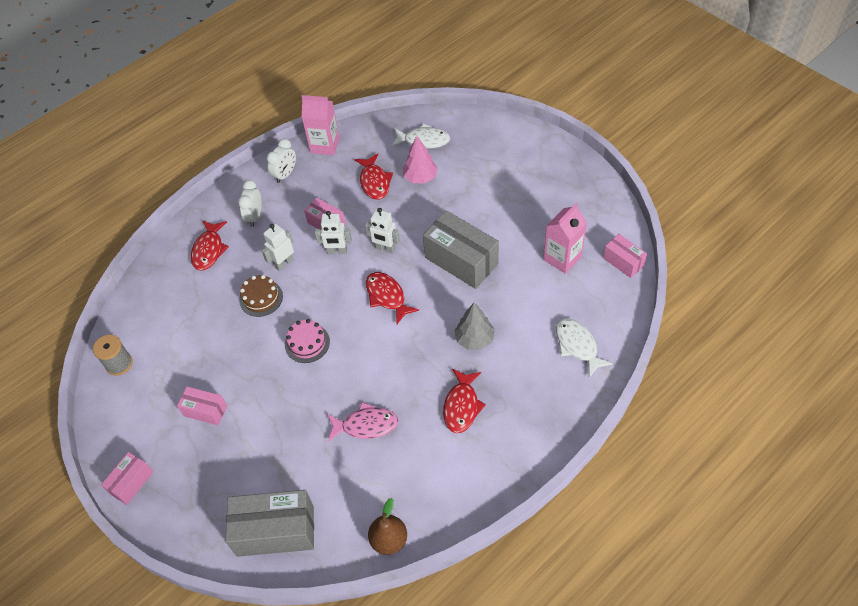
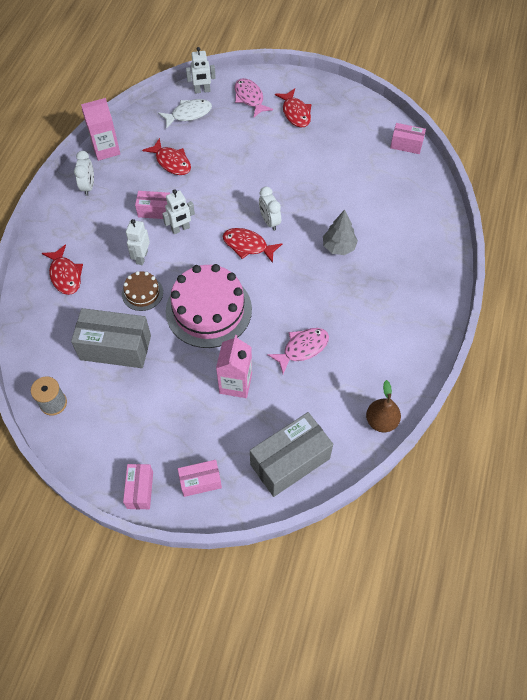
camera: 35 degrees left, 5 degrees up
pink box [177,387,227,425] -> pink box moved to [178,460,222,497]
white clock [238,180,262,227] -> white clock moved to [259,187,281,231]
pink cake [285,319,330,363] -> pink cake [166,264,252,348], size x2.06
white robot [365,208,400,254] -> white robot moved to [186,47,216,94]
pink tree [403,136,438,184] -> none
grey box [423,211,499,289] -> grey box moved to [71,308,151,368]
red fish [443,368,486,433] -> red fish moved to [275,89,311,128]
pink carton [543,203,587,274] -> pink carton moved to [216,335,252,398]
white fish [556,318,613,378] -> none
none -> pink fish [235,78,273,117]

